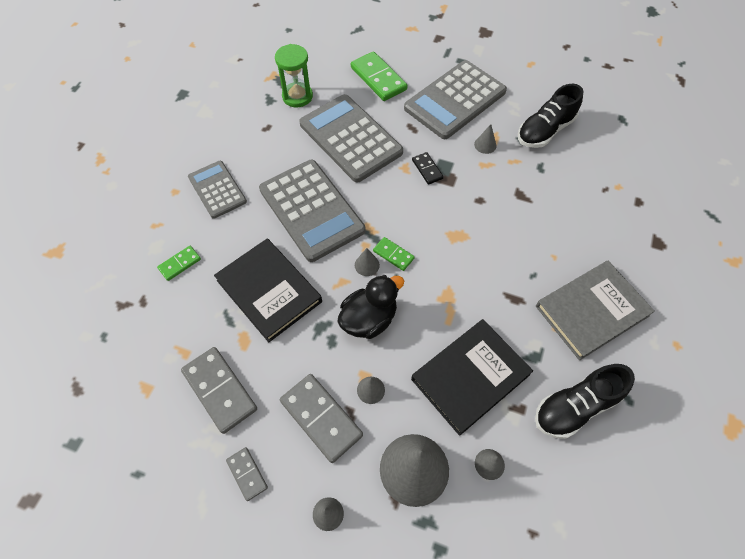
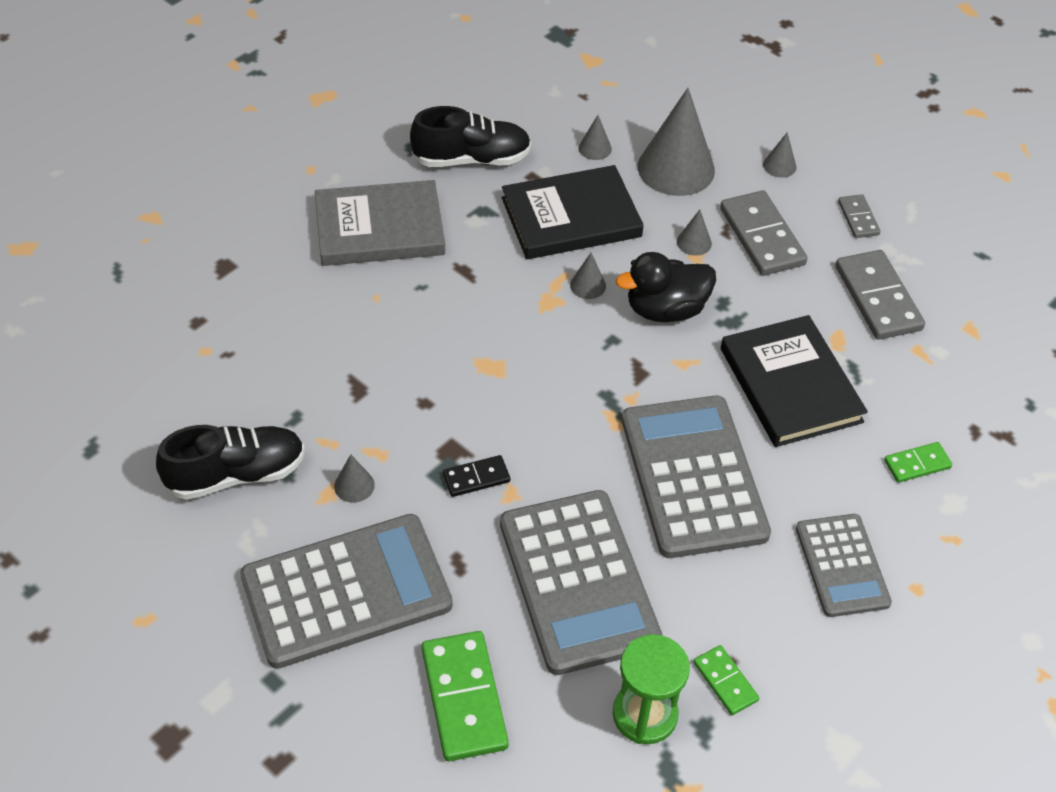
camera: 160 degrees left, 10 degrees down
grey cone [355,248,380,276] -> grey cone moved to [570,253,606,299]
green domino [373,237,415,271] -> green domino moved to [693,645,759,715]
black domino [412,152,444,185] -> black domino turned 75 degrees clockwise [443,455,510,497]

